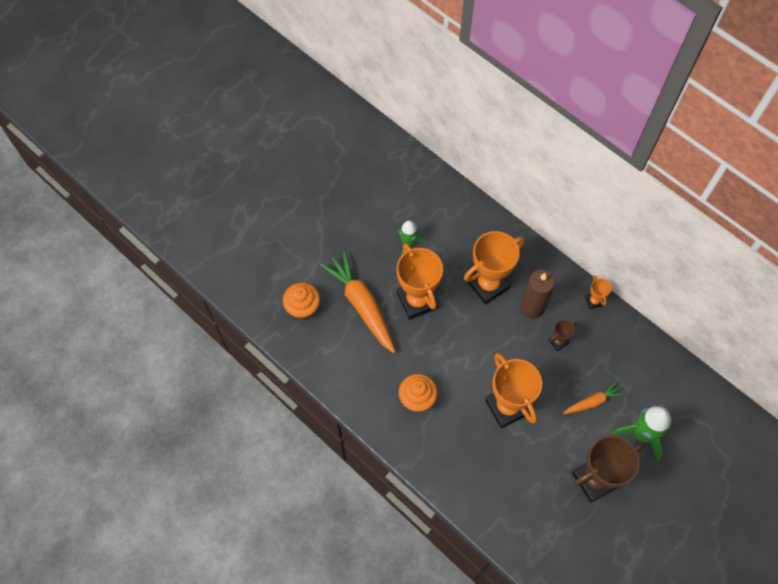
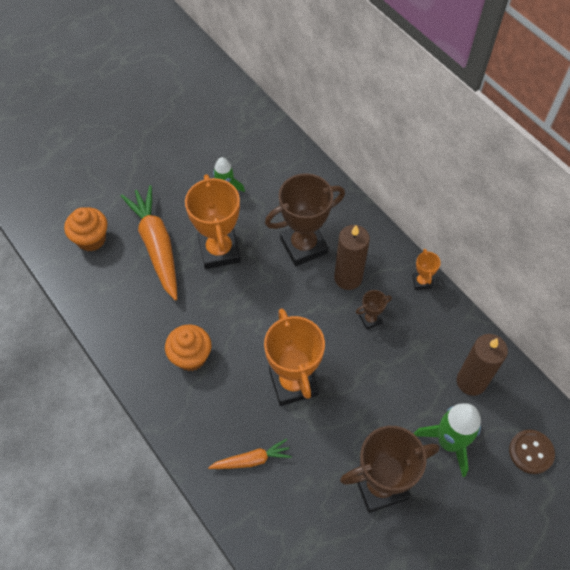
camera: 10 degrees right, 5 degrees down
orange trophy [464,231,525,305] -> brown trophy [265,173,345,266]
orange carrot [563,381,625,414] -> orange carrot moved to [208,439,292,469]
none -> brown candle [457,334,508,396]
none -> brown button [509,430,555,474]

